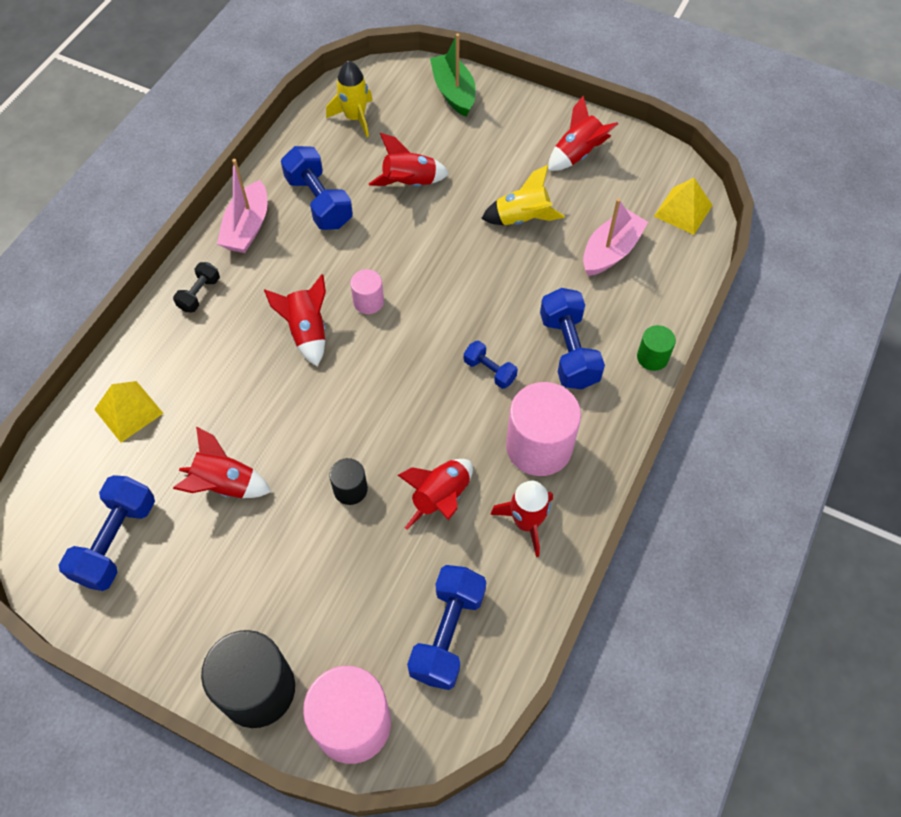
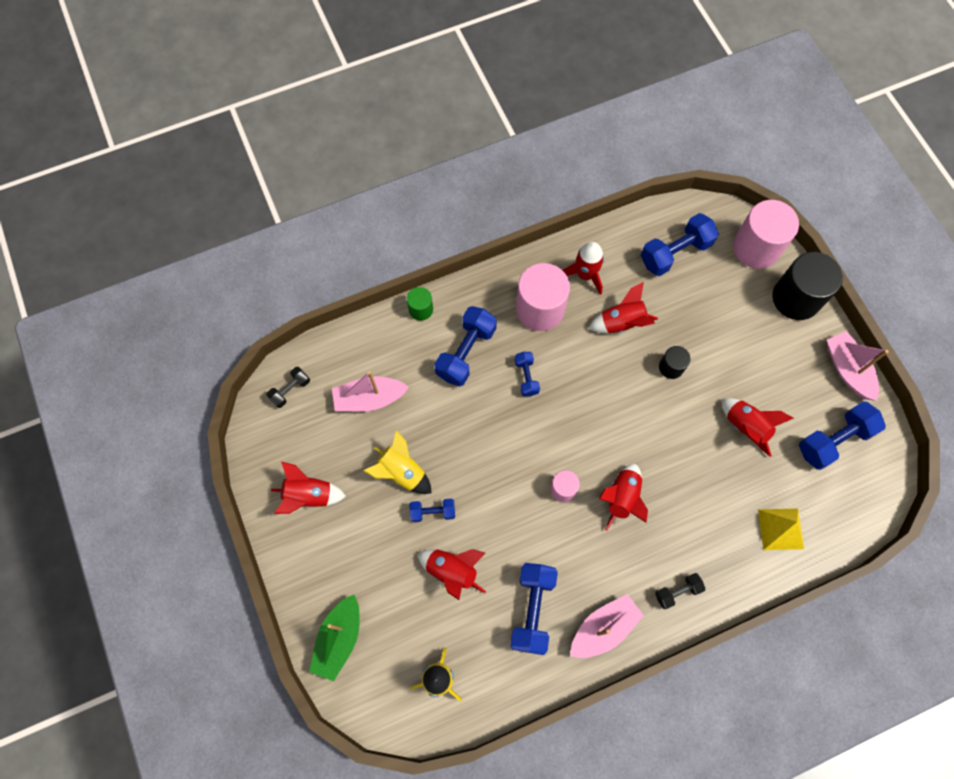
camera: 140 degrees left, 10 degrees up
yellow pyramid [654,178,713,235] -> black dumbbell [266,367,310,408]
none -> blue dumbbell [410,499,455,522]
none -> pink boat [827,331,889,401]

